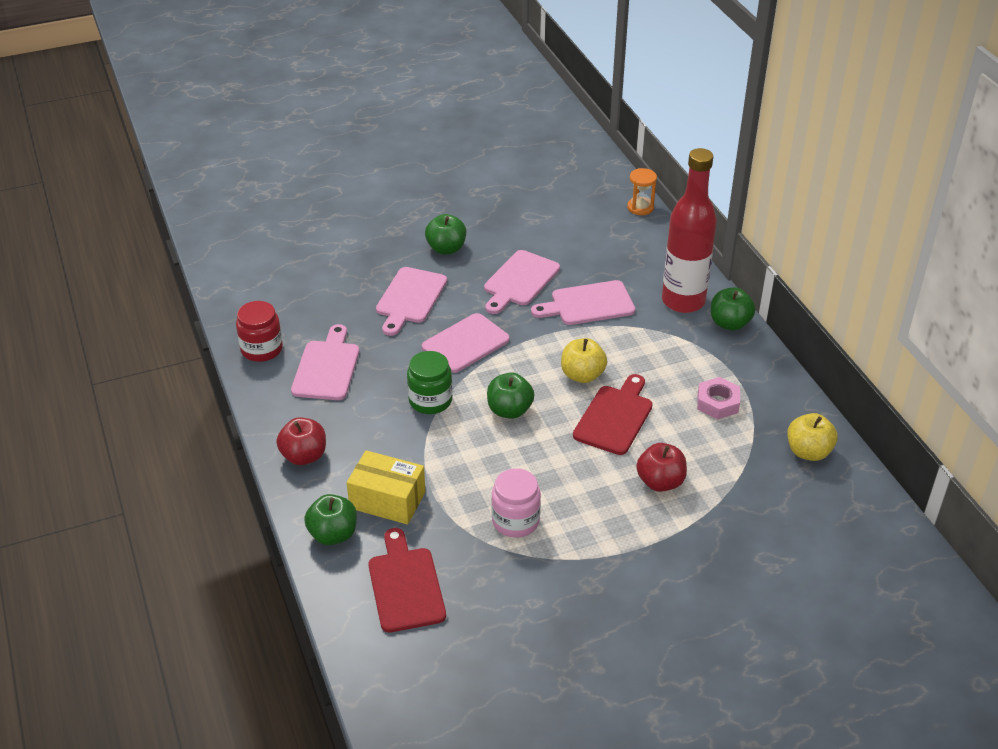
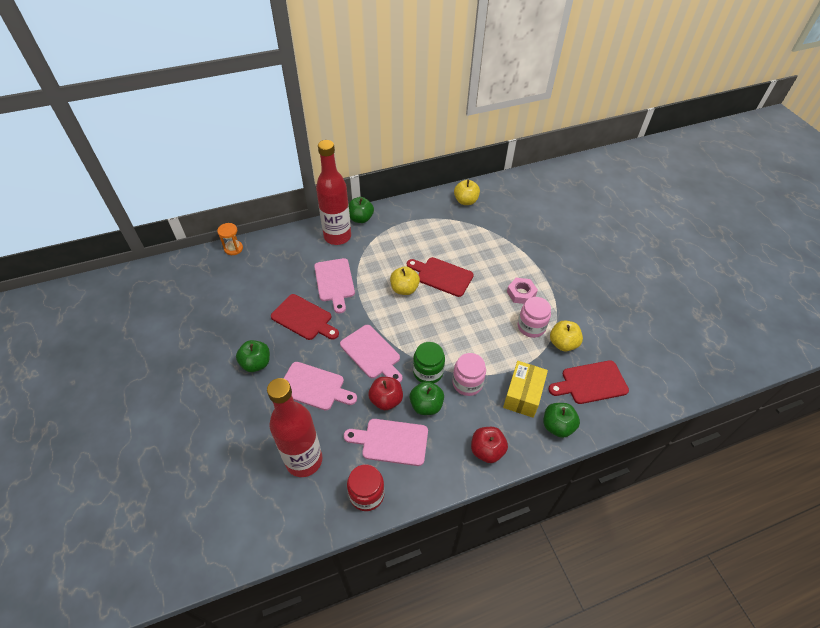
camera: 90 degrees left, 10 degrees up
pink cutting board [484,250,560,314] -> red cutting board [271,294,339,340]
green apple [487,373,534,419] -> green apple moved to [410,381,444,415]
red apple [636,443,687,492] -> red apple moved to [369,377,403,410]
pink nut [697,377,740,419] -> pink nut moved to [507,278,538,304]
none -> red bottle [267,378,322,477]
none -> pink jar [452,353,486,396]
none -> yellow apple [550,321,583,351]

